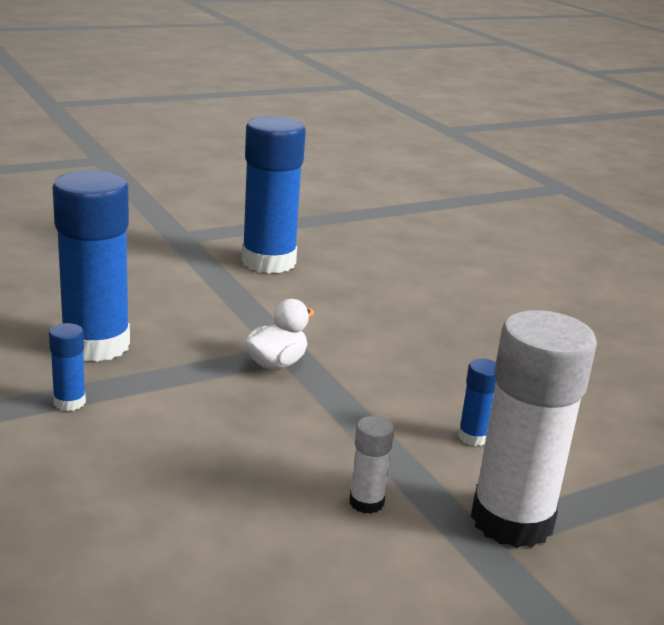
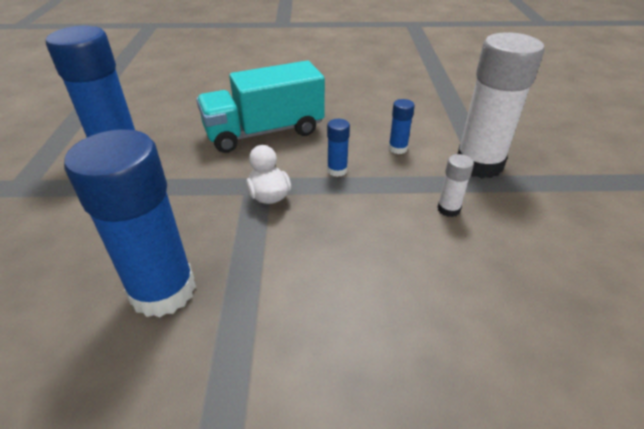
camera: 60 degrees left, 15 degrees up
blue glue stick [49,323,86,411] -> blue glue stick moved to [327,119,350,177]
none -> turquoise truck [196,61,325,153]

